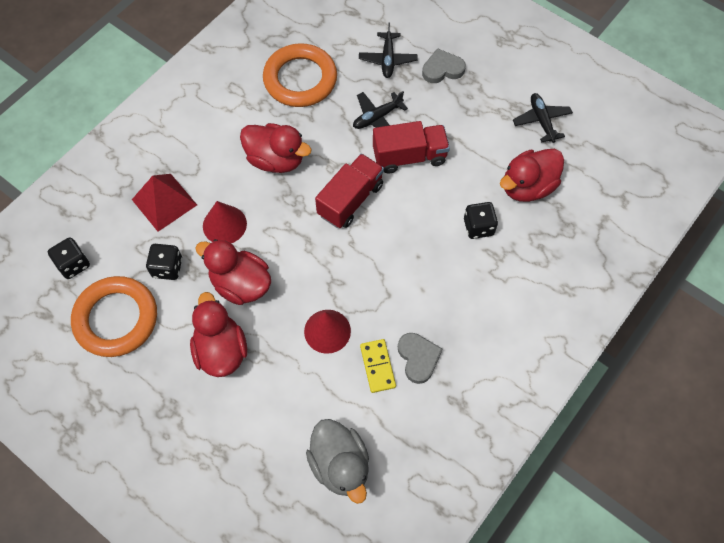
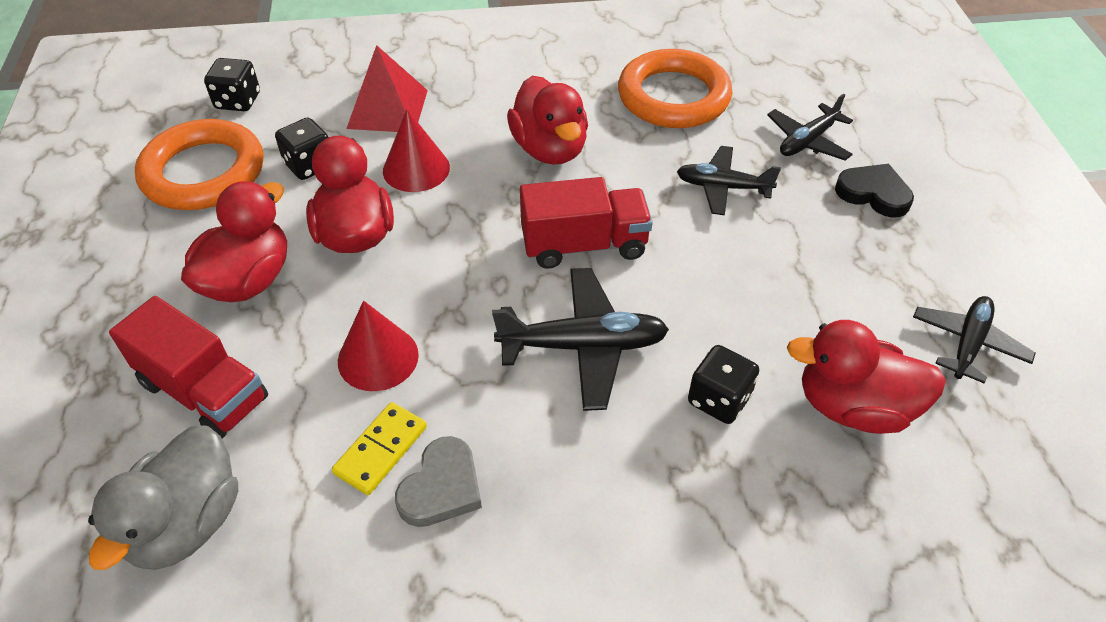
camera: 45 degrees right, 15 degrees down
red truck [373,121,450,174] -> red truck moved to [109,296,268,439]
grey heart [422,48,466,83] -> black heart [835,164,914,218]
none -> black plane [492,268,669,411]

